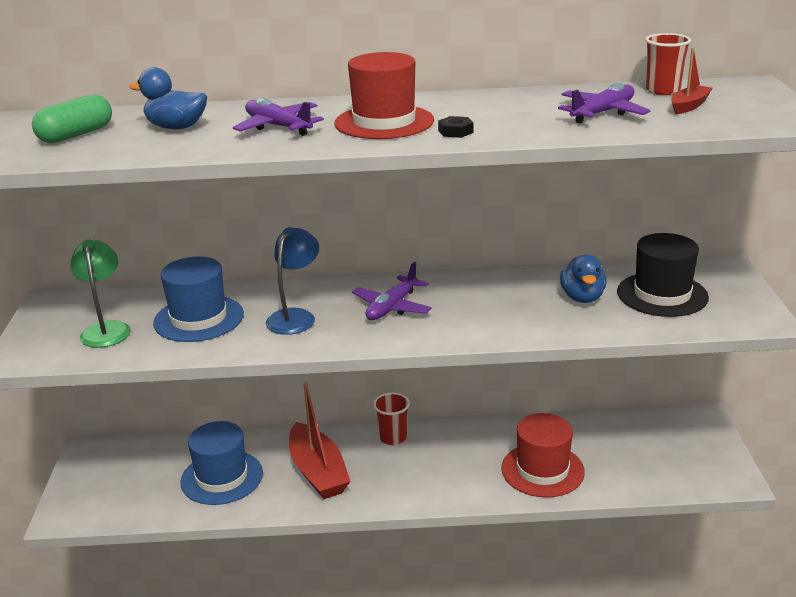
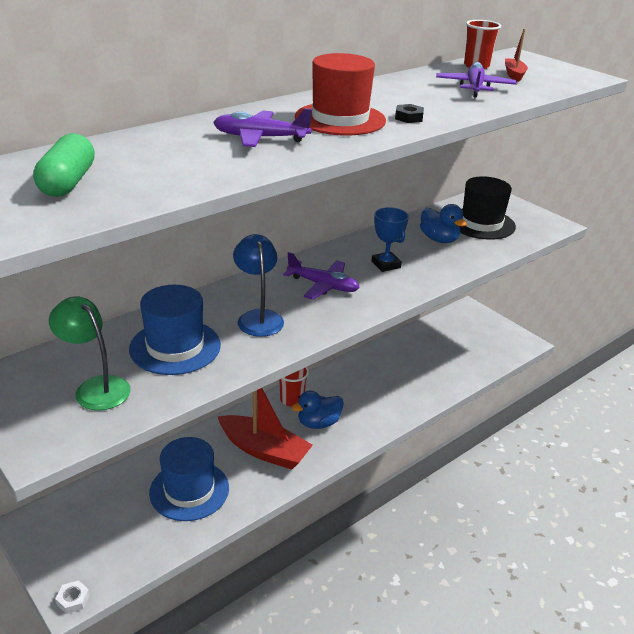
camera: 40 degrees left, 5 degrees up
blue duck [129,67,207,129] -> blue duck moved to [291,390,344,429]
purple plane [352,262,432,320] -> purple plane turned 60 degrees counterclockwise [283,252,360,300]
red hat [501,413,585,498] -> none
none -> white nut [55,580,90,614]
none -> blue trophy [371,207,409,272]

